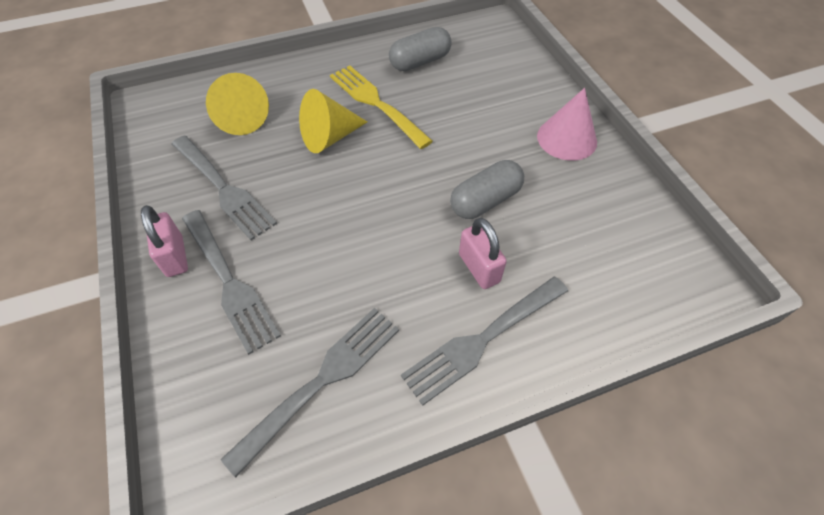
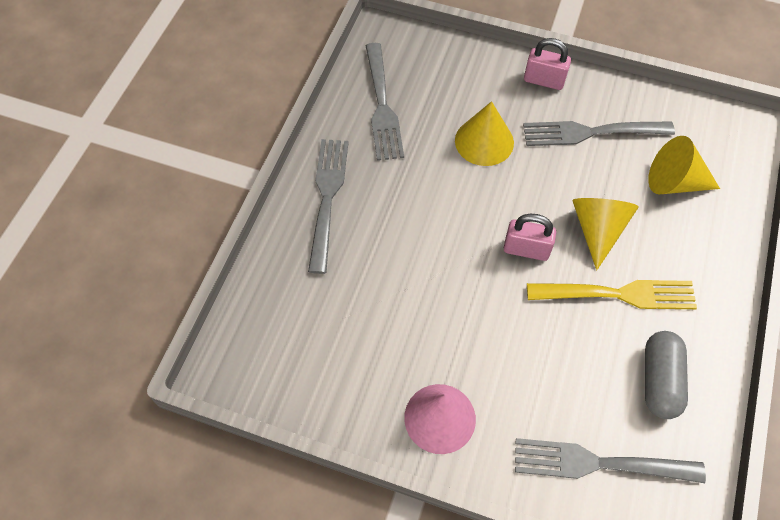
camera: 130 degrees right, 5 degrees up
grey fork [182,210,281,355] -> grey fork moved to [515,438,706,483]
grey capsule [450,160,524,219] -> none
pink padlock [459,218,507,289] -> pink padlock moved to [504,214,556,261]
none -> yellow cone [455,101,514,166]

